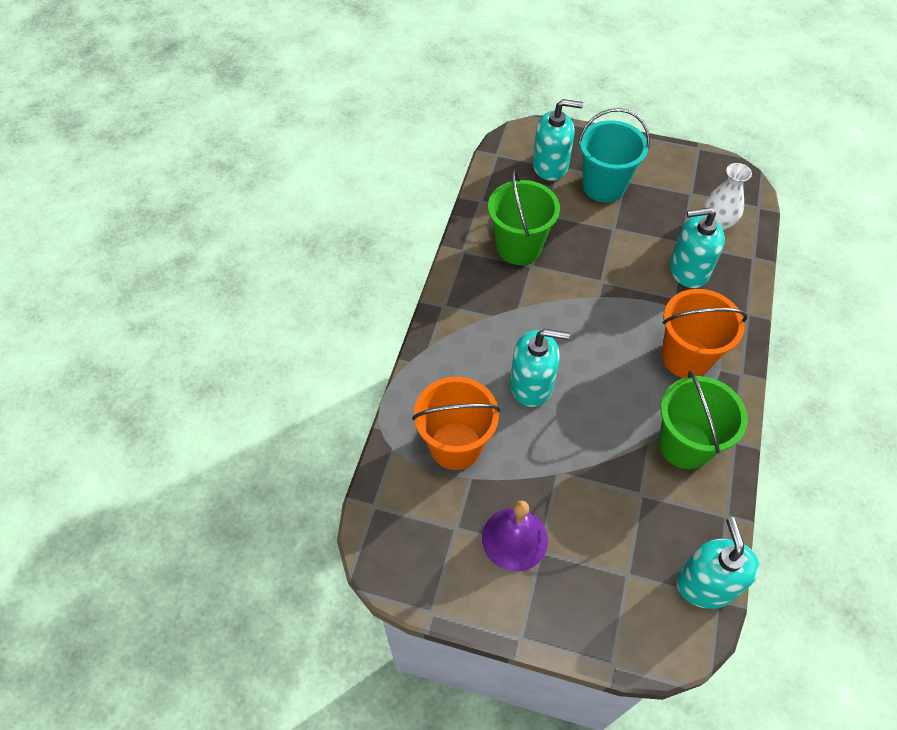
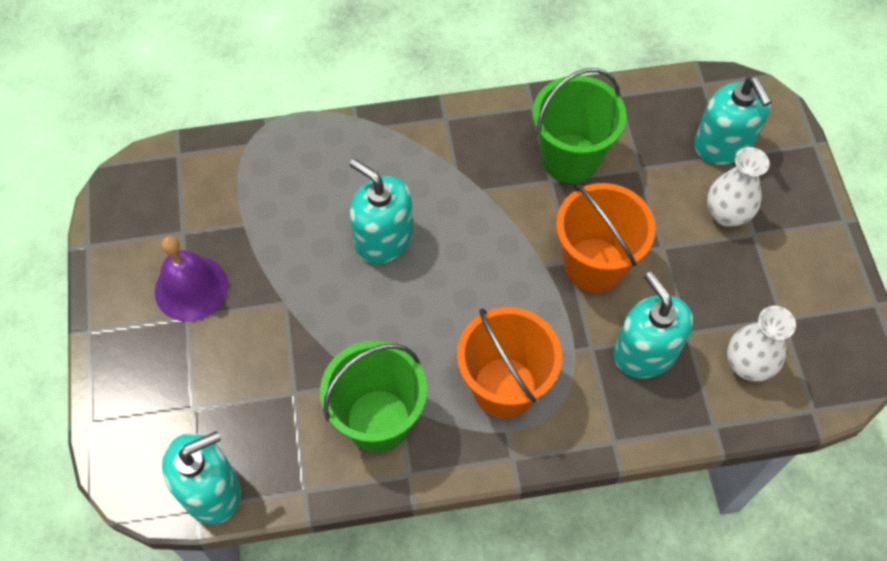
camera: 65 degrees right, 5 degrees up
orange bucket [412,377,500,470] -> orange bucket moved to [556,183,656,293]
turquoise soap dispenser [510,329,570,407] -> turquoise soap dispenser turned 150 degrees clockwise [349,158,413,264]
turquoise bucket [578,108,650,202] -> white vase [707,147,770,227]

